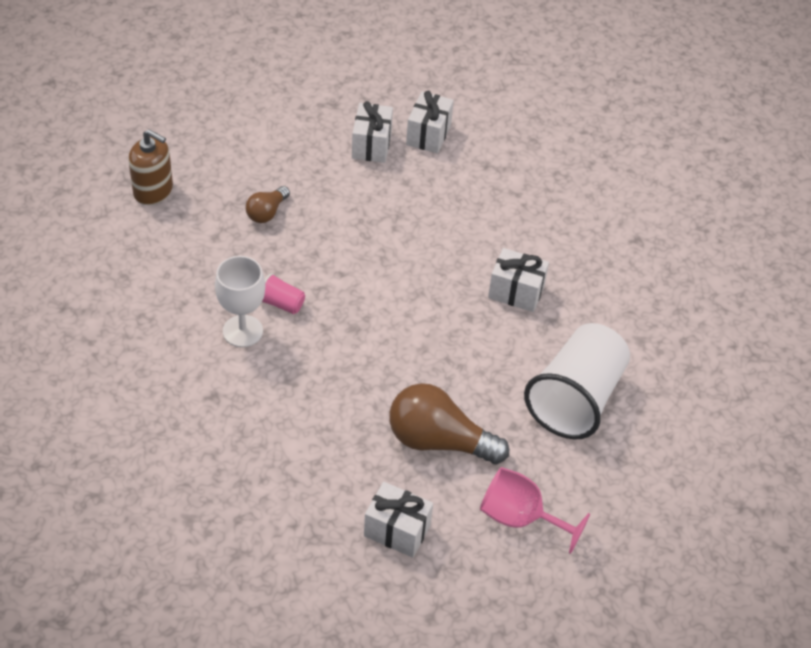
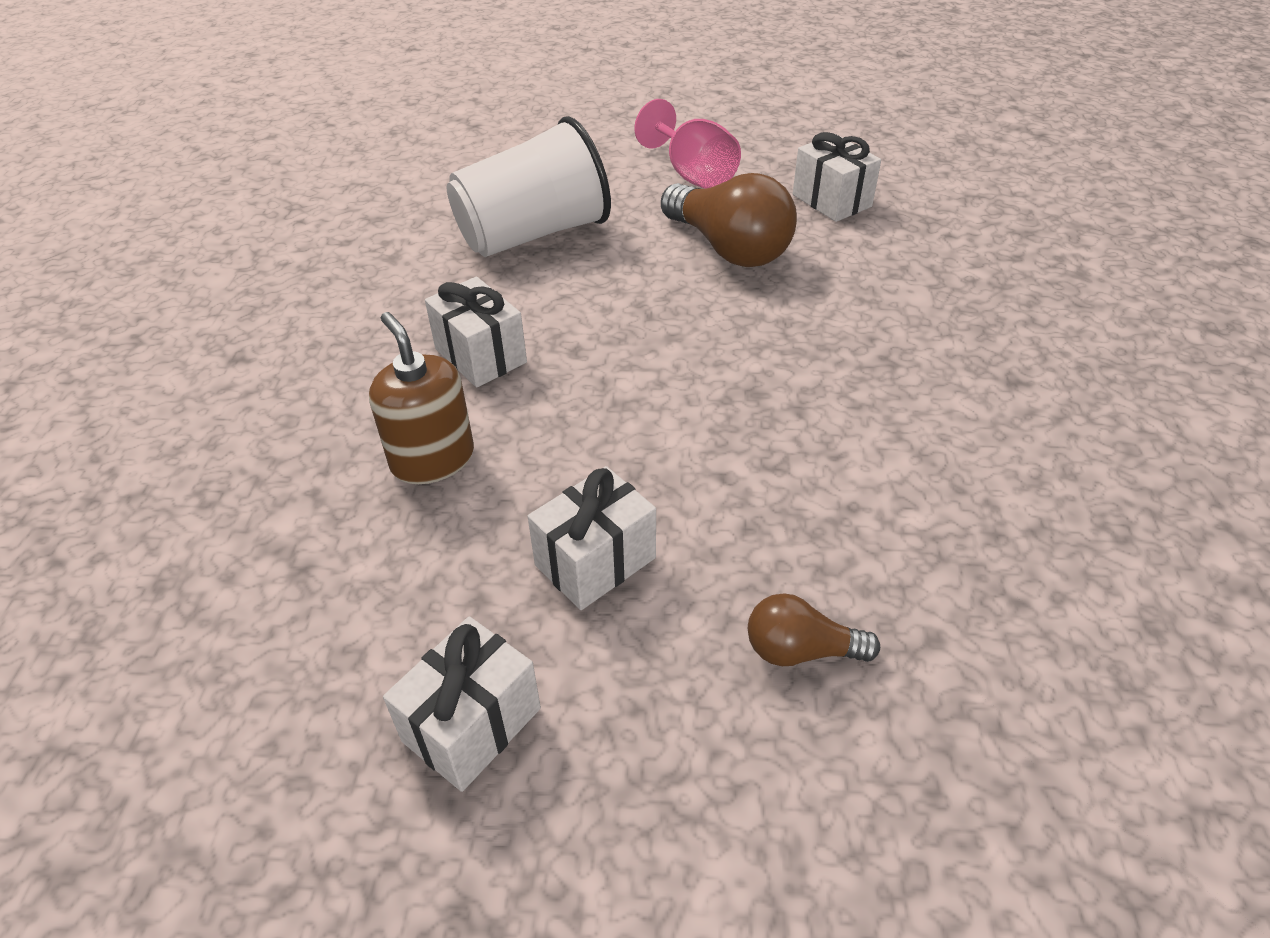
camera: 145 degrees left, 5 degrees down
brown soap dispenser [128,129,173,205] -> brown soap dispenser moved to [369,312,474,484]
white goblet [215,256,265,347] -> none
brown light bulb [246,186,290,223] -> brown light bulb turned 150 degrees counterclockwise [748,593,880,666]
pink cup [262,273,305,314] -> none
white gift [406,91,454,153] -> white gift moved to [528,466,656,610]

